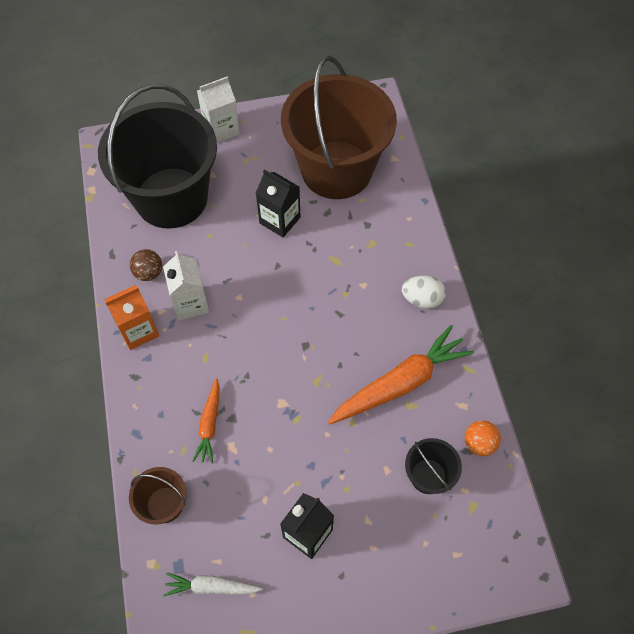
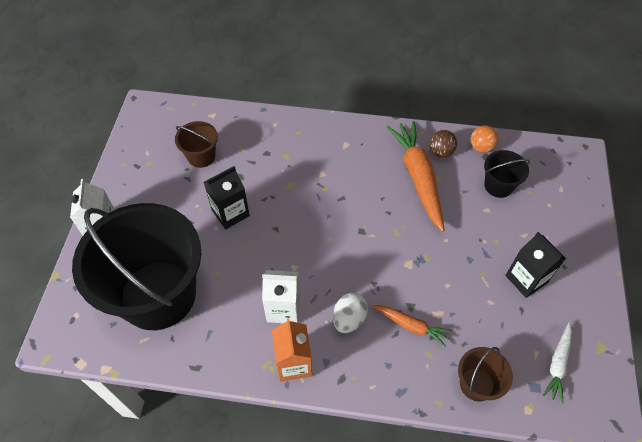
camera: 70 degrees left, 5 degrees down
brown ball [130,249,162,281] -> brown ball moved to [430,130,457,157]
brown bucket [281,56,397,199] -> brown bucket [175,121,218,168], size x0.42
white egg [402,275,446,309] -> white egg moved to [333,293,368,333]

